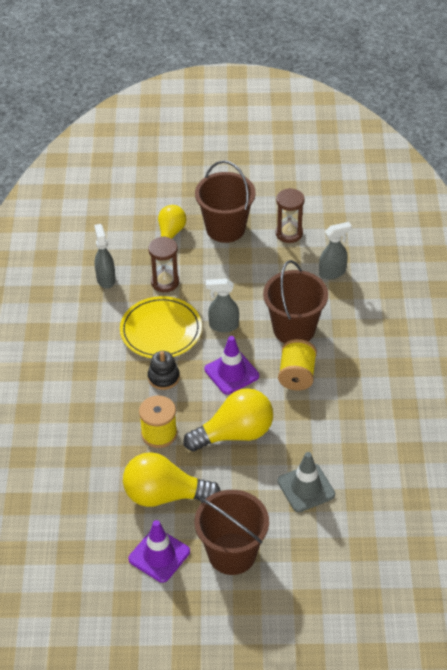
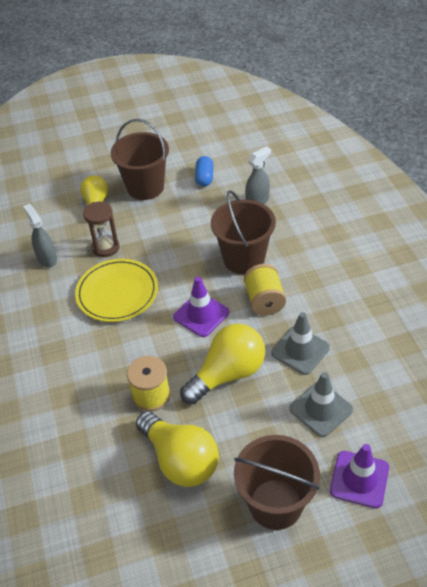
camera: 15 degrees left, 0 degrees up
yellow light bulb [123,452,220,507] -> yellow light bulb turned 120 degrees counterclockwise [136,411,219,487]
purple traffic cone [128,520,190,583] -> purple traffic cone moved to [330,444,389,509]
black stacking toy [148,351,180,390] -> none
grey spray bottle [206,279,239,332] -> none
brown hourglass [275,188,305,243] -> blue capsule [195,156,214,186]
none -> grey traffic cone [271,312,330,375]

